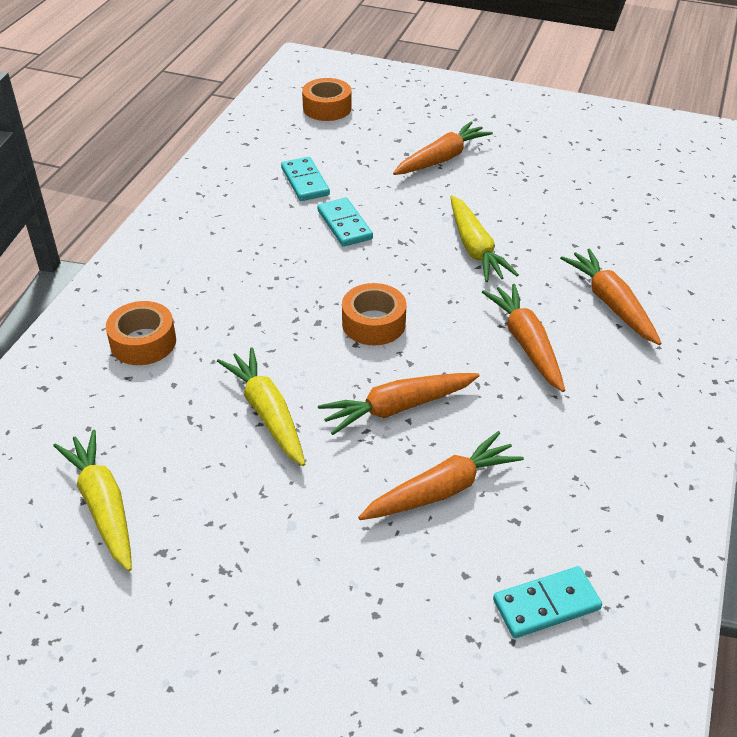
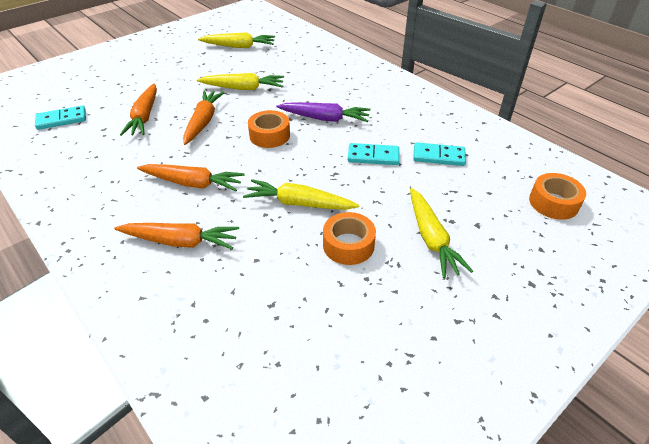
camera: 120 degrees right, 0 degrees up
orange tape [106,301,176,365] -> orange tape moved to [323,212,376,265]
orange carrot [393,121,493,175] -> yellow carrot [410,188,473,278]
turquoise domino [493,566,602,638] -> turquoise domino turned 60 degrees clockwise [35,105,86,130]
none -> purple carrot [276,102,370,122]

